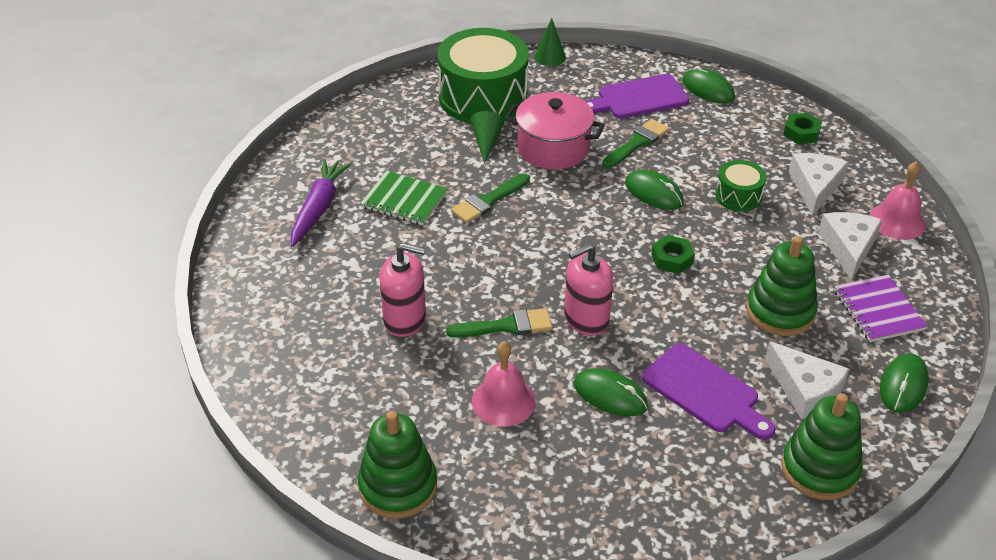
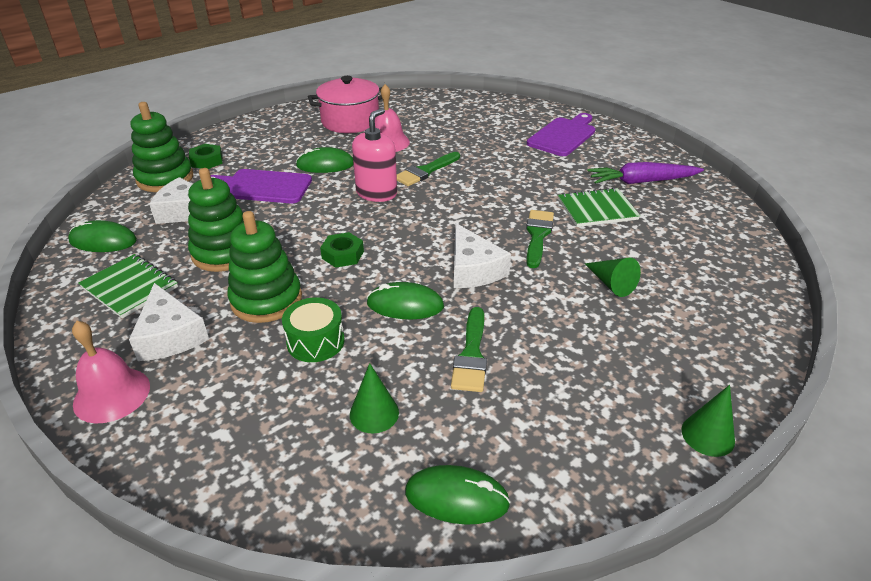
camera: 145 degrees right, 5 degrees down
purple carrot [291,159,351,247] -> purple carrot turned 105 degrees clockwise [587,162,704,184]
green stacking toy [358,411,437,518] -> green stacking toy moved to [227,211,302,323]
pink soap dispenser [379,243,426,337] -> none
green drum [437,28,529,123] -> none
pink pot [505,92,605,169] -> pink pot moved to [308,76,382,133]
purple cutting board [585,74,689,119] -> purple cutting board moved to [527,113,595,156]
green nut [783,113,822,144] -> green nut moved to [189,144,223,169]
white cheese [789,153,849,216] -> white cheese moved to [454,223,511,288]
purple notebook [834,275,927,342] -> green notebook [79,254,178,319]
green mouse [880,353,929,413] -> green mouse turned 75 degrees counterclockwise [68,220,137,252]
none -> green cone [350,363,399,433]

